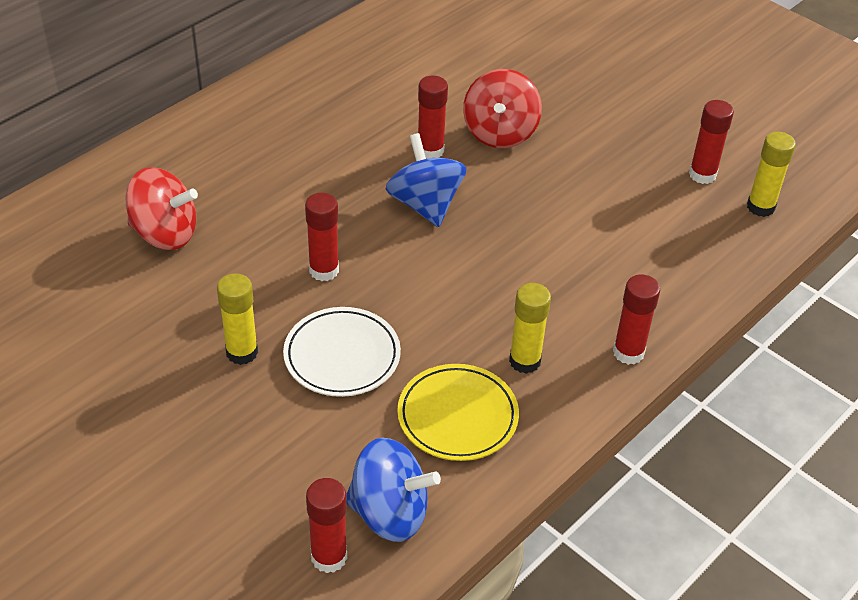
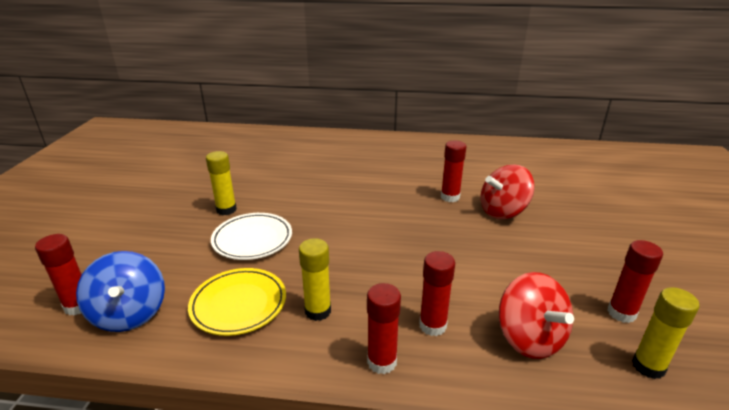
camera: 55 degrees right, 15 degrees down
red spinning top [126,167,198,250] -> red spinning top moved to [499,272,574,359]
red glue stick [305,193,339,281] -> red glue stick moved to [419,251,455,336]
blue spinning top [385,133,467,227] -> none

